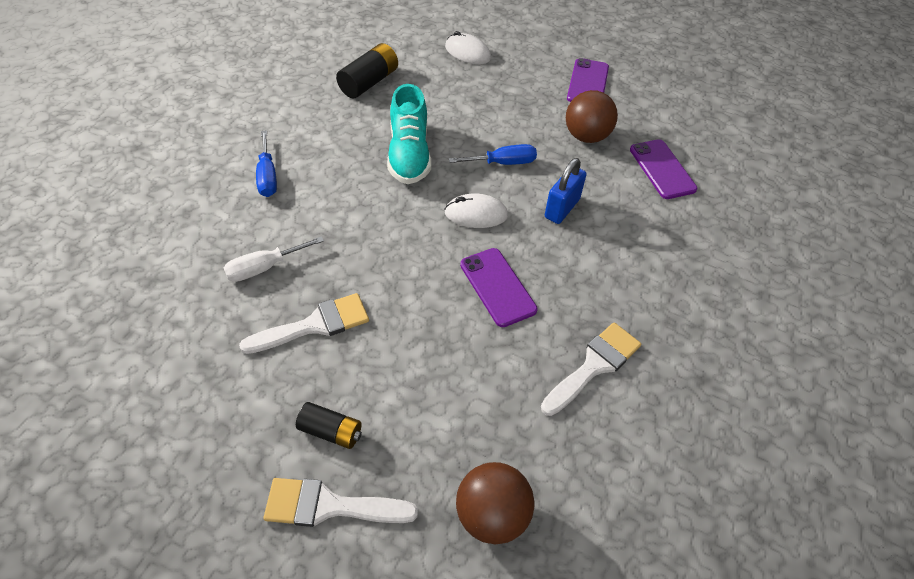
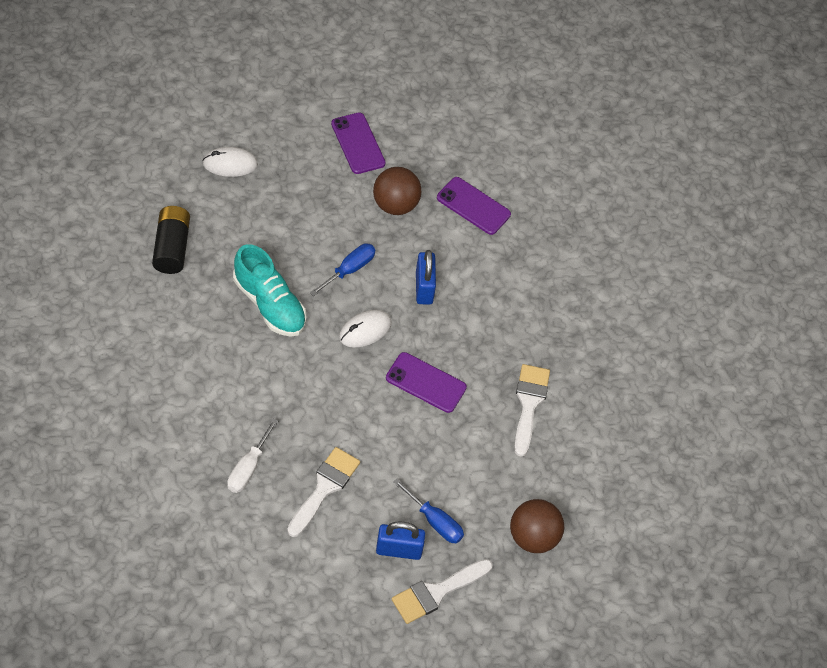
camera: 40 degrees left, 5 degrees up
blue screwdriver [256,130,277,197] -> blue screwdriver moved to [393,479,464,543]
black battery [296,402,362,449] -> blue padlock [376,521,425,560]

